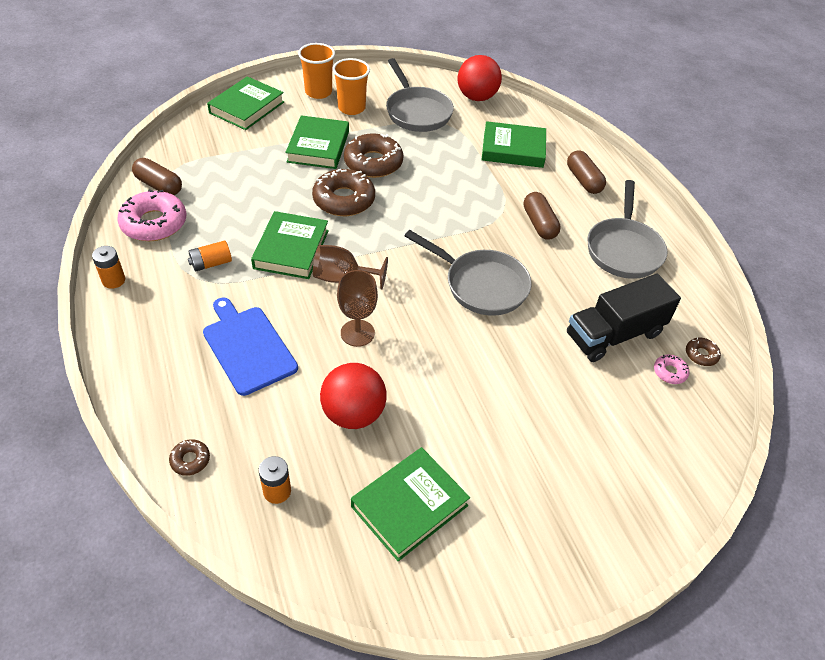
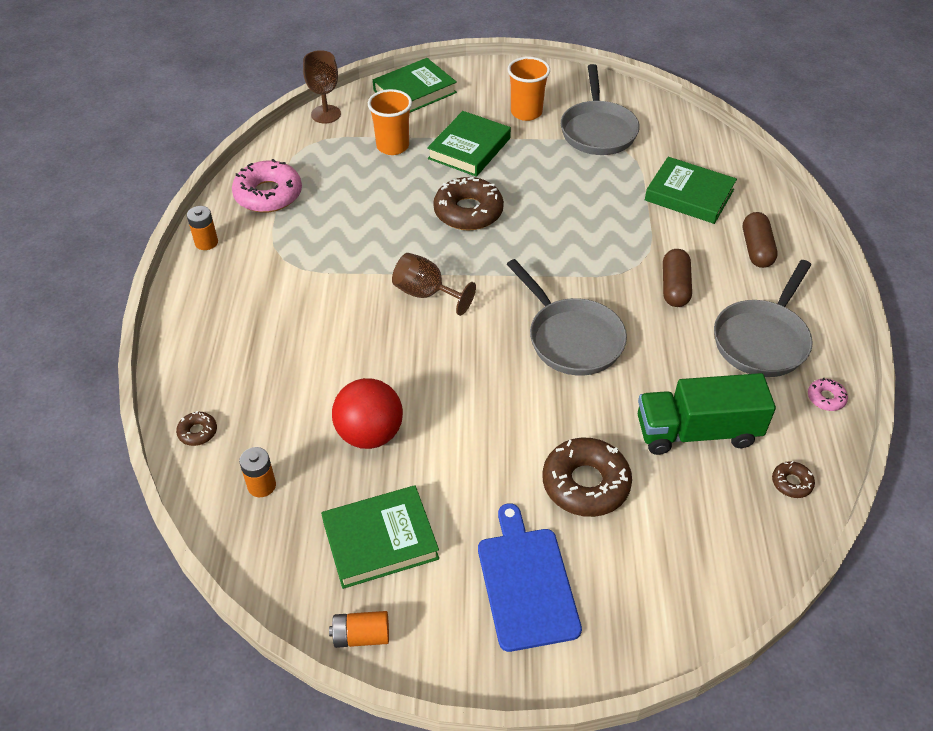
camera: 25 degrees right, 0 degrees up
brown capsule [132,158,182,195] -> none
orange battery [188,241,232,271] -> orange battery moved to [329,611,389,648]
blue cutting board [203,298,298,396] -> blue cutting board moved to [478,503,582,652]
green book [251,211,329,279] -> none
orange cup [298,43,335,99] -> orange cup moved to [368,89,412,155]
brown goblet [337,270,378,347] -> brown goblet moved to [303,50,341,123]
brown donut [344,134,404,178] -> brown donut moved to [543,437,632,517]
red ball [458,55,502,101] -> none
black truck [567,274,681,362] -> green truck [638,373,776,455]
pink donut [654,355,689,384] -> pink donut moved to [808,378,848,411]

